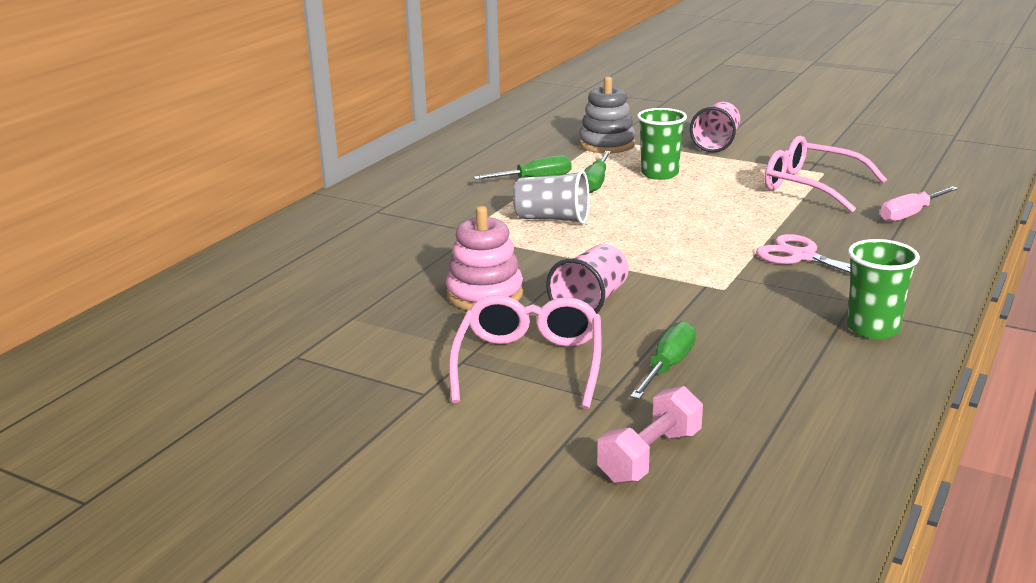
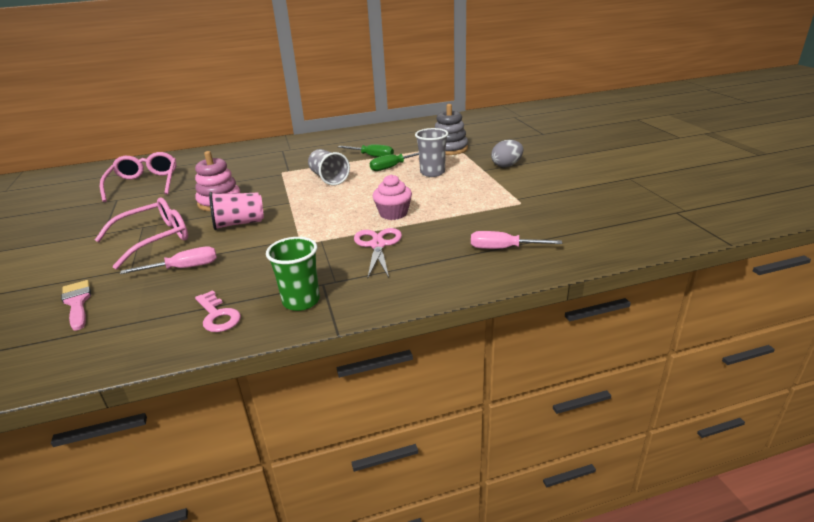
camera: 45 degrees right, 5 degrees up
pink dumbbell [597,386,703,483] -> pink brush [61,280,91,331]
green screwdriver [630,321,696,399] -> pink screwdriver [120,246,217,274]
green cup [637,108,687,180] -> grey cup [415,128,448,177]
pink cup [690,102,740,153] -> grey egg [491,140,523,167]
pink glasses [765,136,887,213] -> pink glasses moved to [100,152,176,202]
none -> pink key [195,290,241,332]
none -> pink cupcake [373,175,412,220]

